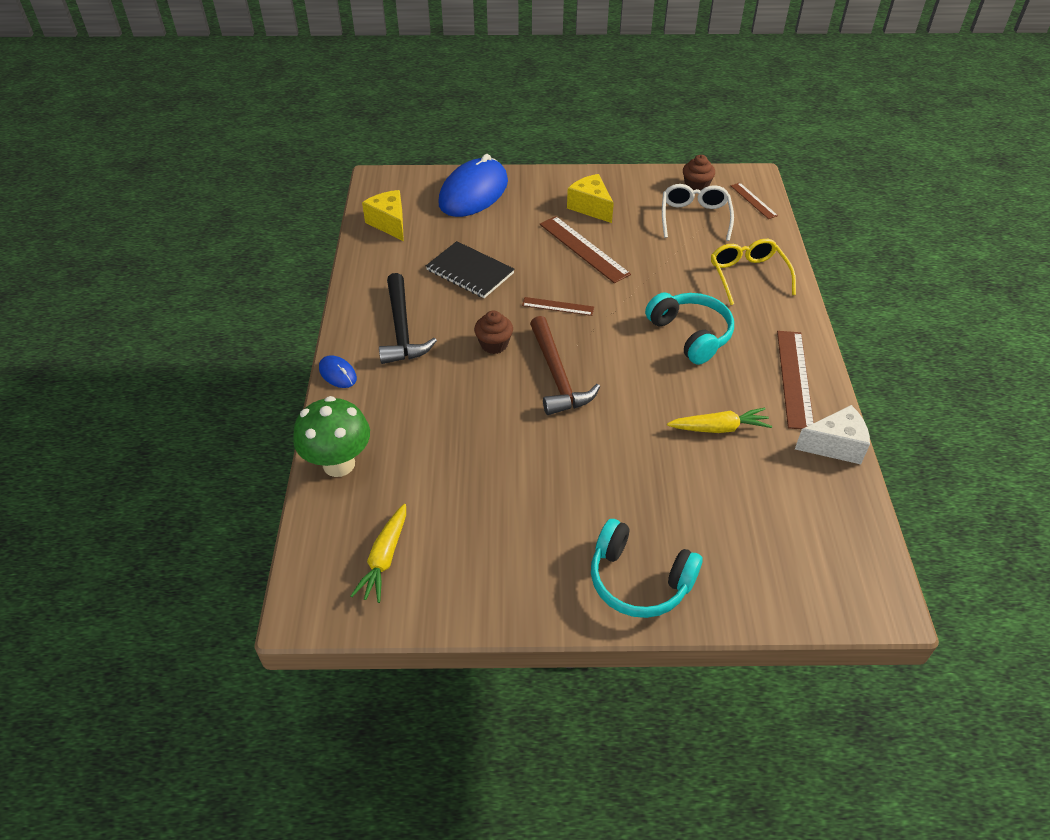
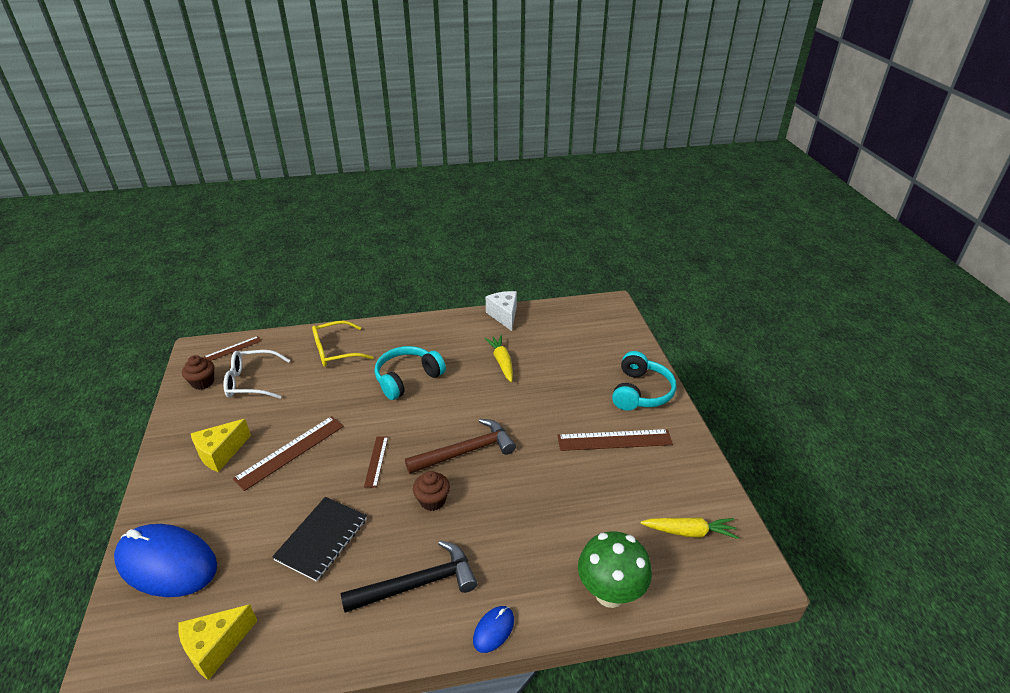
camera: 100 degrees left, 10 degrees down
brown ruler [777,331,814,429] -> brown ruler moved to [557,429,673,451]

